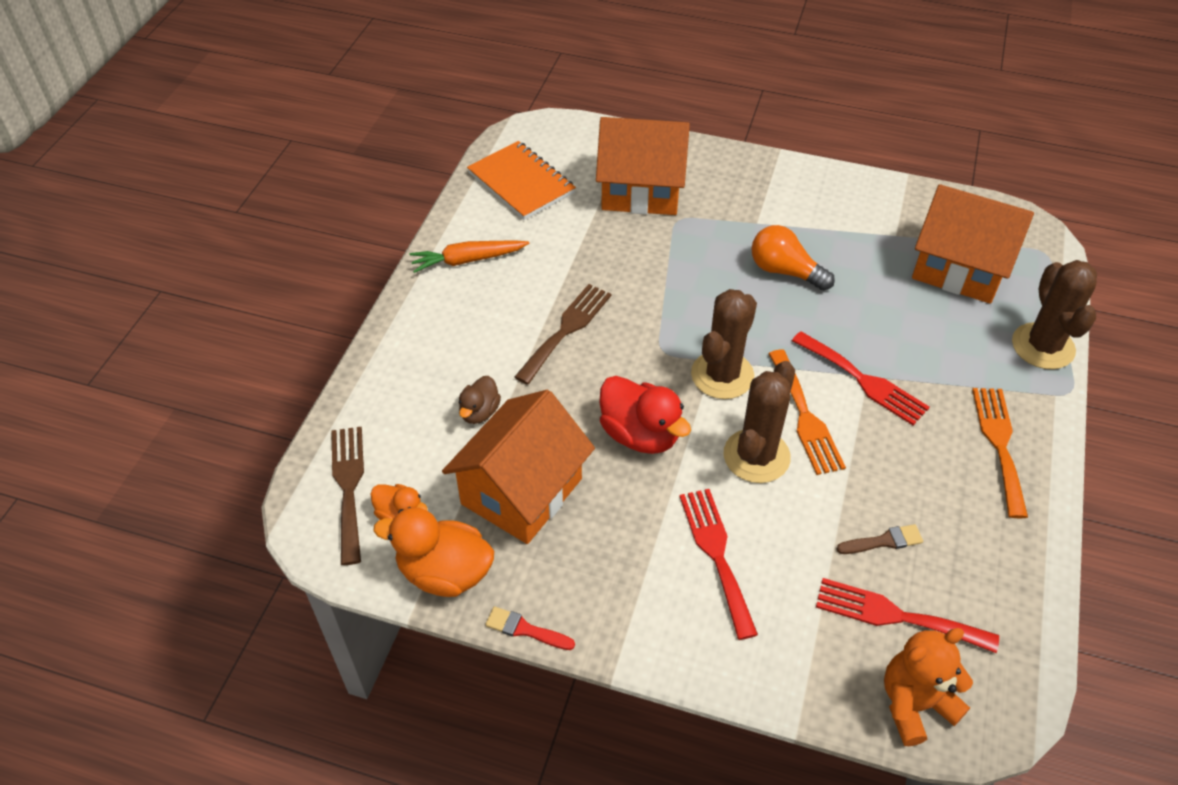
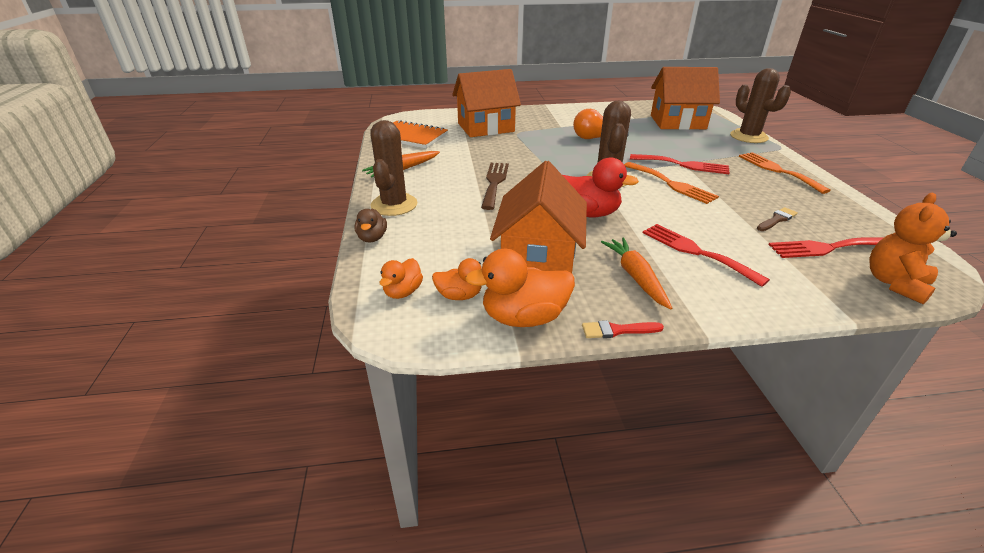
camera: 25 degrees left, 15 degrees down
brown fork [331,427,364,565] -> orange duck [379,258,423,299]
brown duck [459,376,501,424] -> brown duck moved to [354,209,387,242]
brown cactus [724,361,795,483] -> brown cactus moved to [370,120,417,216]
none -> orange carrot [601,238,672,310]

